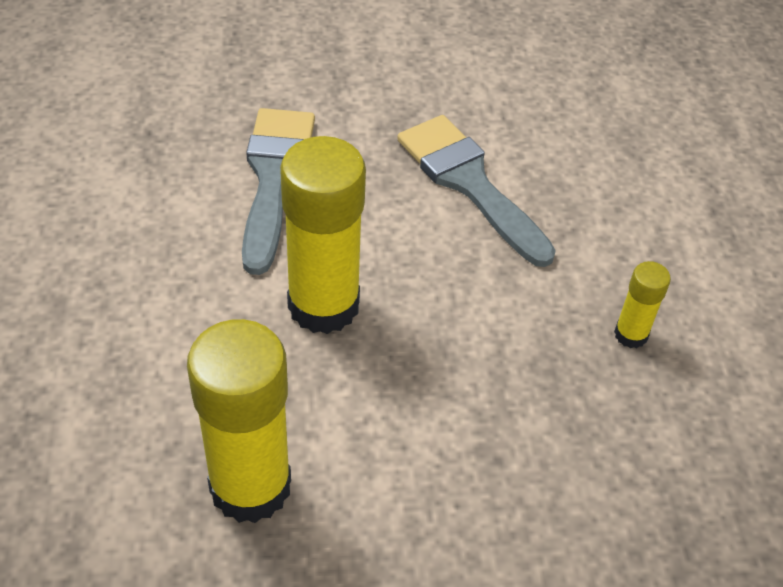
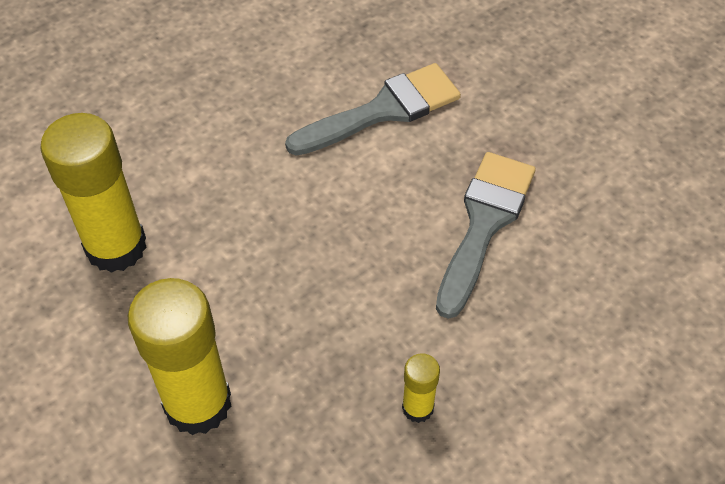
camera: 60 degrees right, 5 degrees up
yellow glue stick [280,136,366,334] -> yellow glue stick moved to [128,278,231,435]

